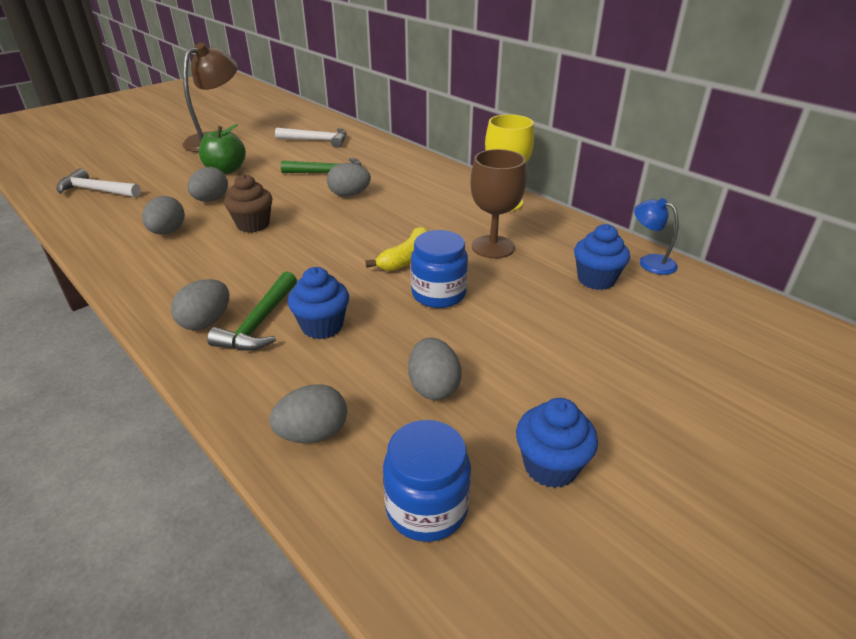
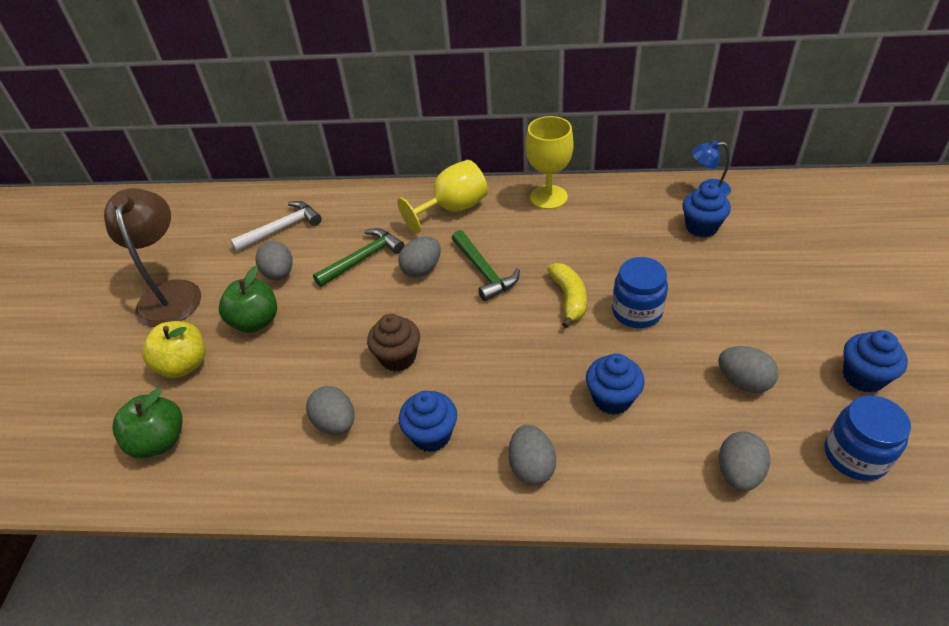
camera: 40 degrees left, 10 degrees up
white hammer [56,168,141,197] -> green apple [112,388,183,458]
grey egg [187,167,228,202] -> grey egg moved to [256,241,293,280]
green hammer [207,271,297,351] -> green hammer moved to [452,230,520,301]
brown goblet [471,149,526,258] -> none
none -> yellow apple [142,321,205,378]
none -> yellow goblet [397,160,488,233]
none -> blue cupcake [399,391,457,452]

